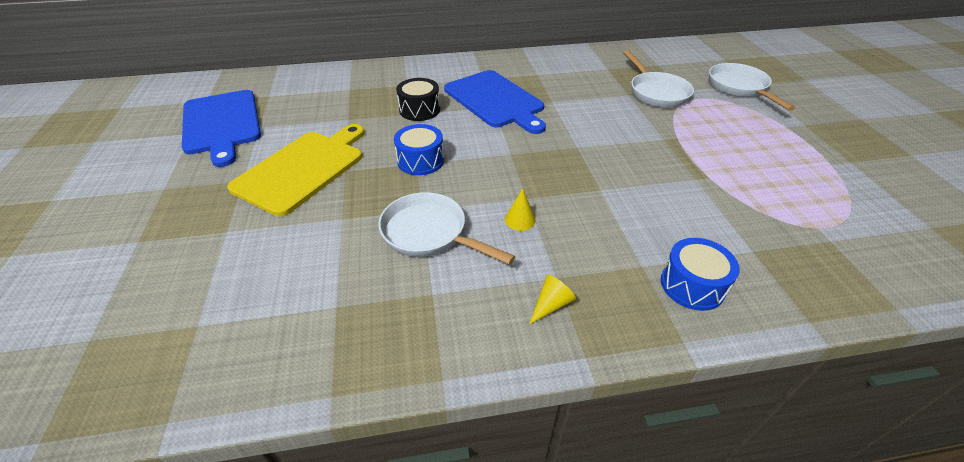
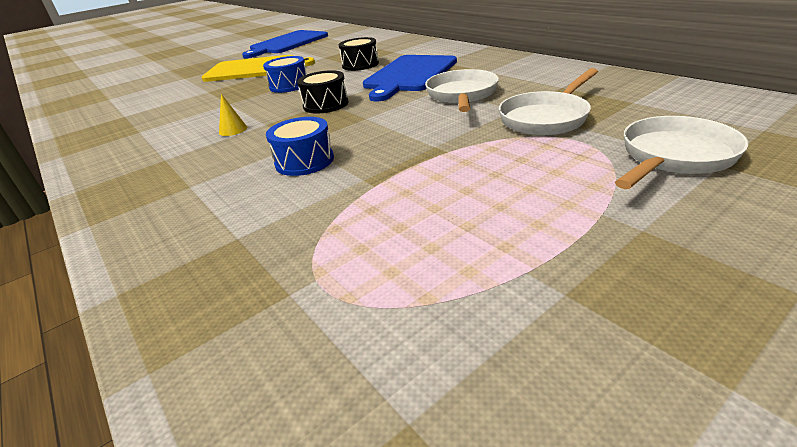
camera: 65 degrees right, 10 degrees down
white pan [379,192,515,265] -> white pan moved to [425,69,499,112]
yellow cone [529,275,576,325] -> none
blue drum [661,238,740,311] -> blue drum moved to [266,117,334,176]
none -> black drum [297,70,349,114]

